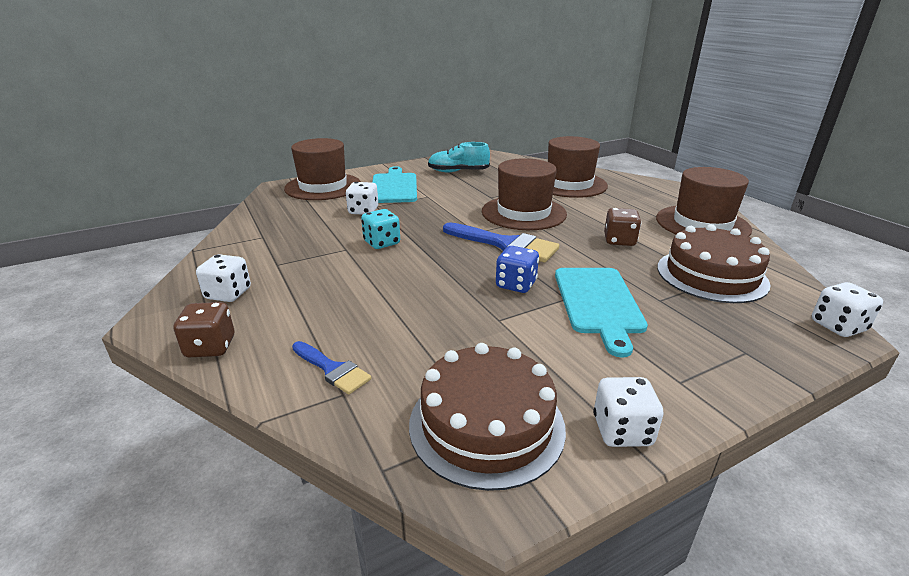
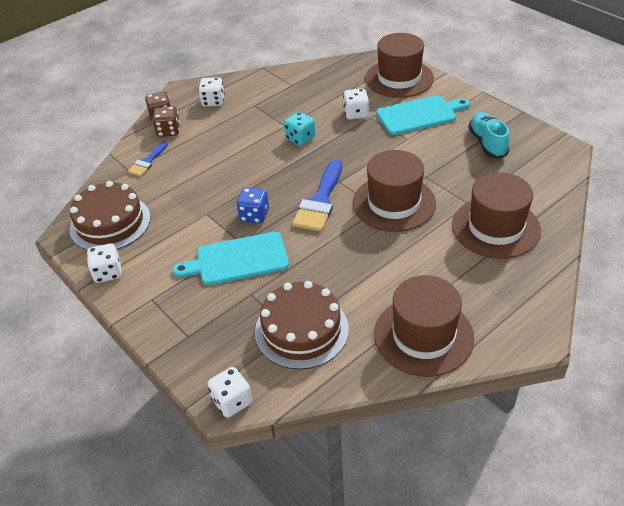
camera: 80 degrees right, 15 degrees up
brown dice [604,208,641,246] -> brown dice moved to [152,106,180,137]

